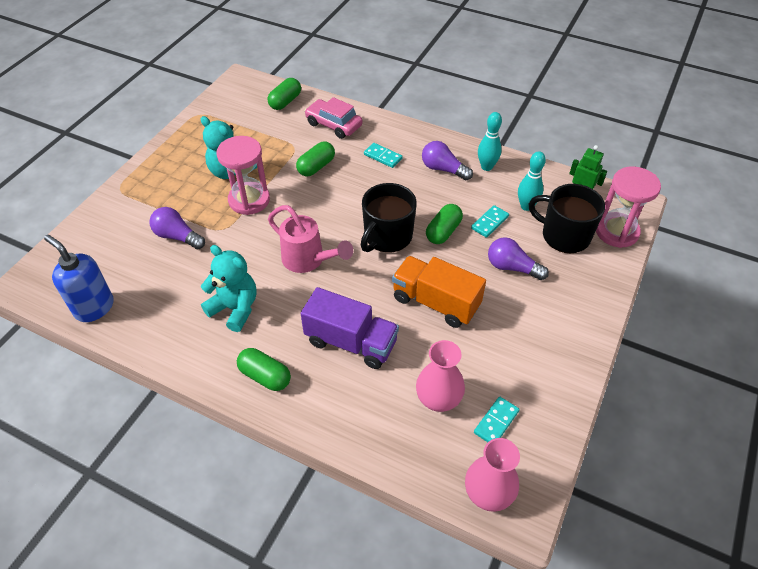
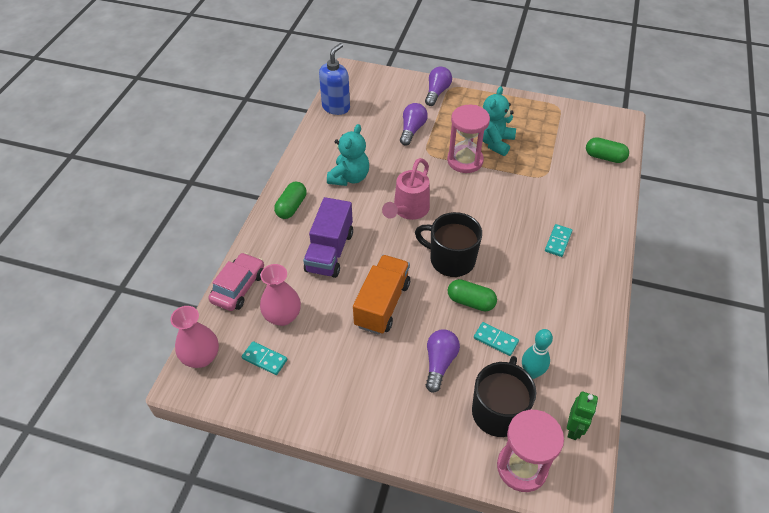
camera: 80 degrees right, 0 degrees up
green capsule [296,142,335,176] -> none
pink car [304,97,362,139] -> pink car moved to [209,253,264,311]
purple light bulb [422,141,473,180] -> purple light bulb moved to [425,66,452,106]
turquoise bowling pin [478,112,502,171] -> none

